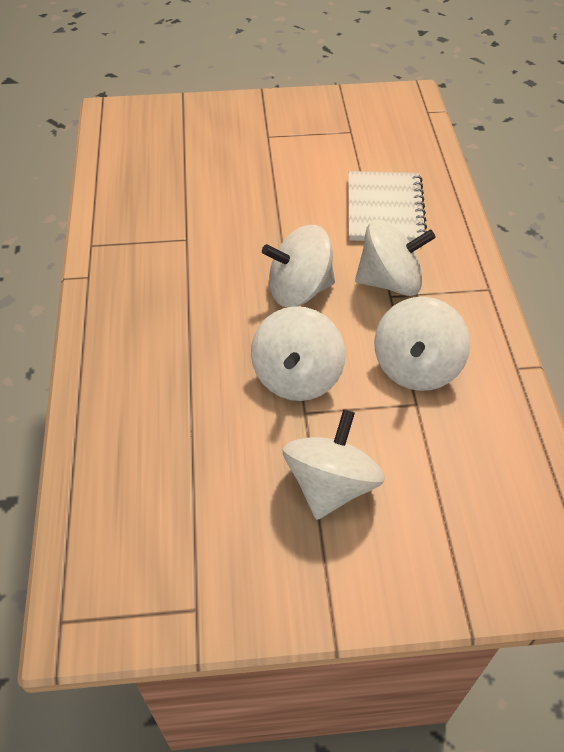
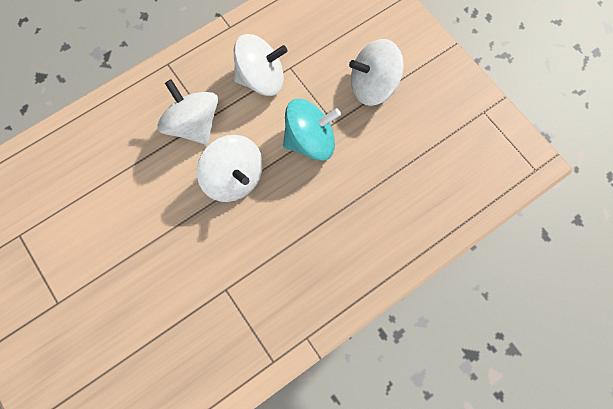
camera: 120 degrees left, 20 degrees up
white spinning top [251,306,346,401] -> turquoise spinning top [283,99,341,161]
white notebook [348,171,427,242] -> none

